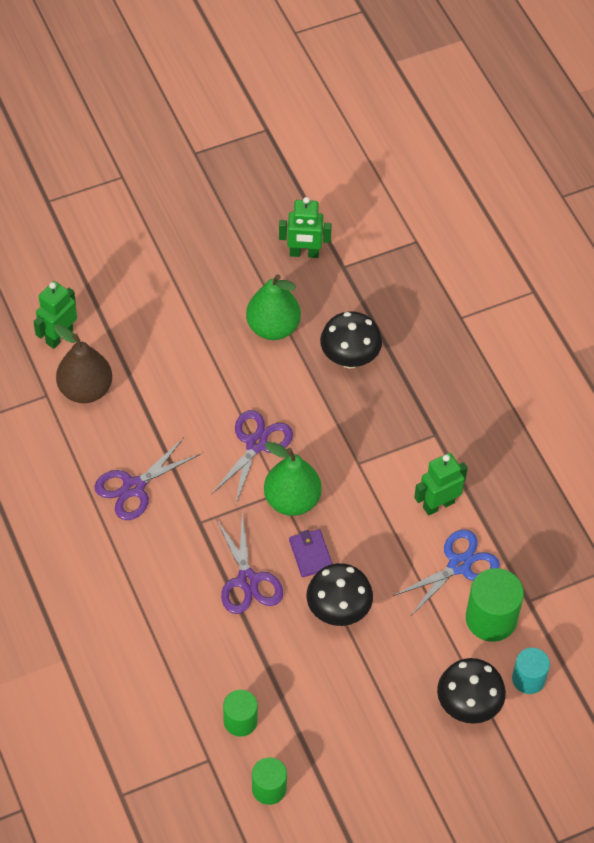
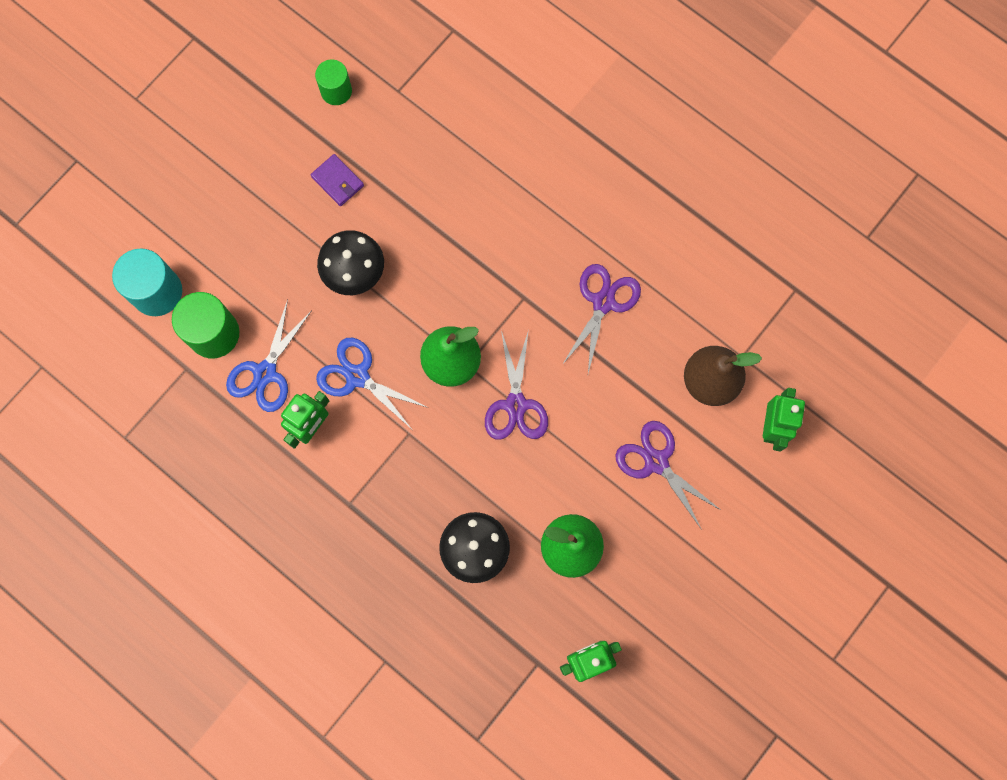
camera: 155 degrees right, 20 degrees up
purple scissors [216,514,283,614] -> purple scissors moved to [615,421,722,530]
green cylinder [223,690,258,737] -> none
purple wallet [289,529,333,577] -> purple wallet moved to [311,154,364,206]
black mushroom [437,658,506,724] -> none
turquoise cylinder [512,648,550,694] -> turquoise cylinder [112,248,182,316], size x1.58
none -> blue scissors [316,338,429,428]

